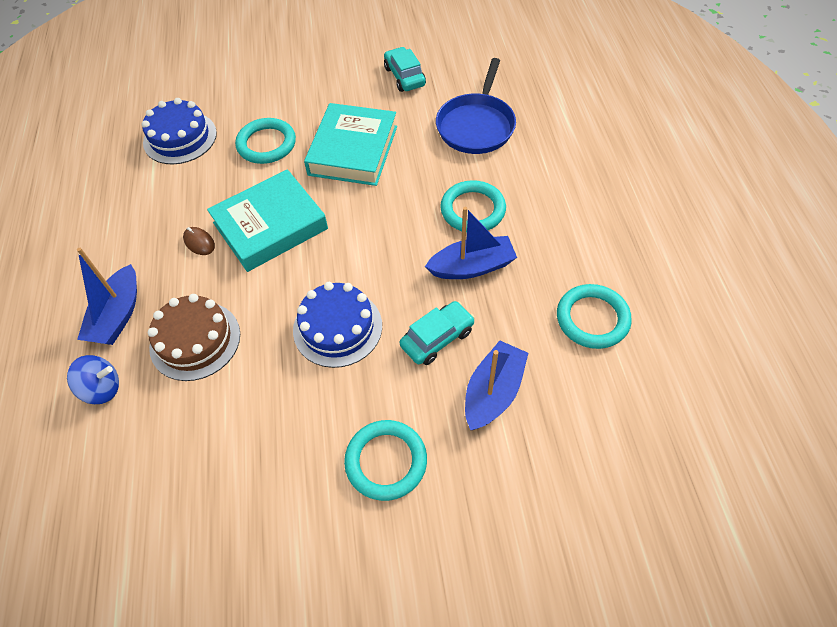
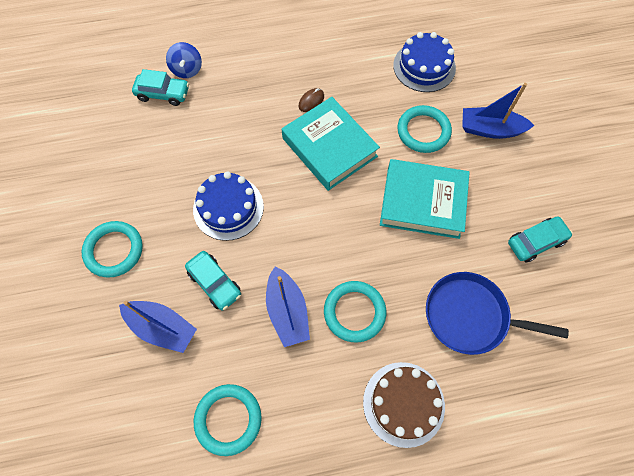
camera: 85 degrees right, 10 degrees up
blue boat [77,248,137,345] -> blue boat moved to [462,83,535,139]
brown cake [148,294,240,381] -> brown cake moved to [363,362,445,448]
none -> turquoise car [132,69,189,106]

